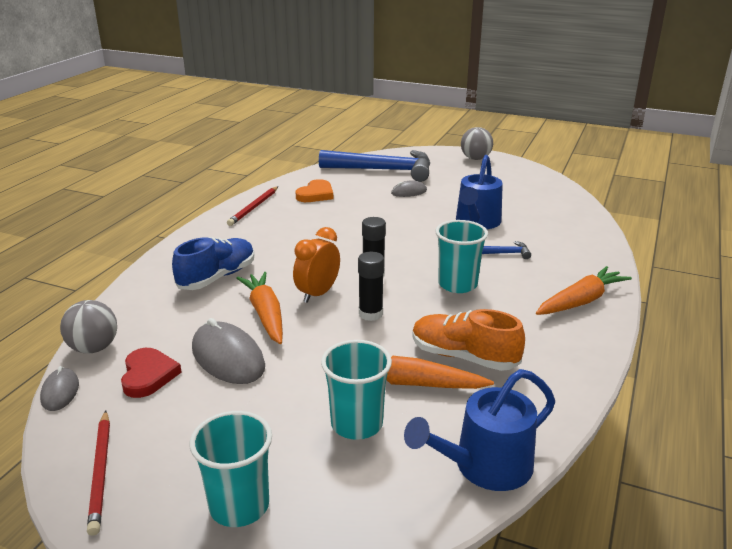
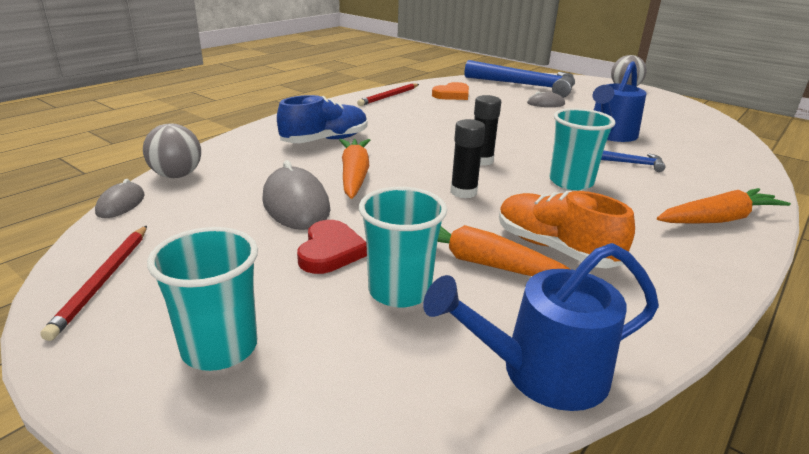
camera: 15 degrees right, 0 degrees up
red heart [121,348,182,398] -> red heart moved to [297,220,367,274]
orange clock [293,227,340,303] -> none

